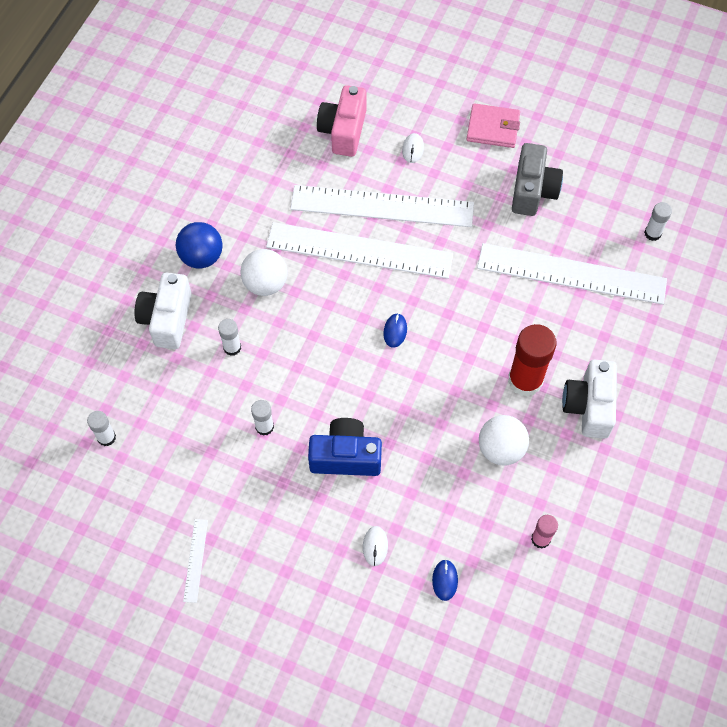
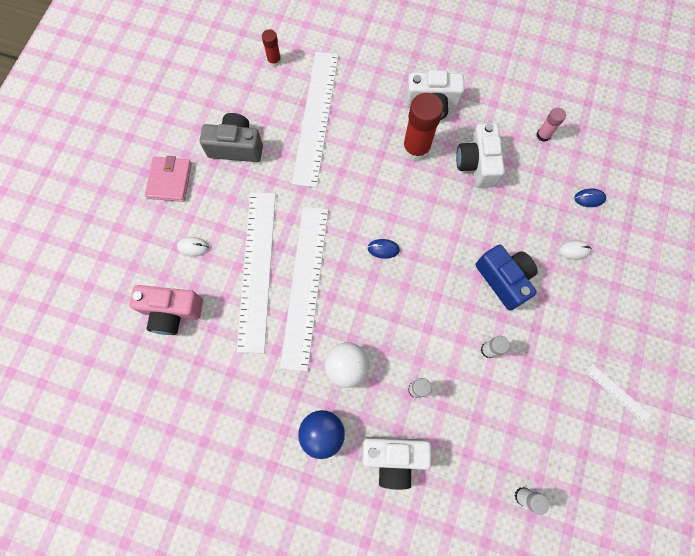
camera: 95 degrees left, 10 degrees up
white ruler [183,519,208,603] -> white ruler turned 45 degrees clockwise [586,364,651,424]
blue camera [308,418,382,476] -> blue camera turned 150 degrees clockwise [475,245,538,311]
white ball [479,415,529,465] -> white camera [456,123,505,188]
white glue stick [644,202,672,241] -> red glue stick [262,29,281,67]

